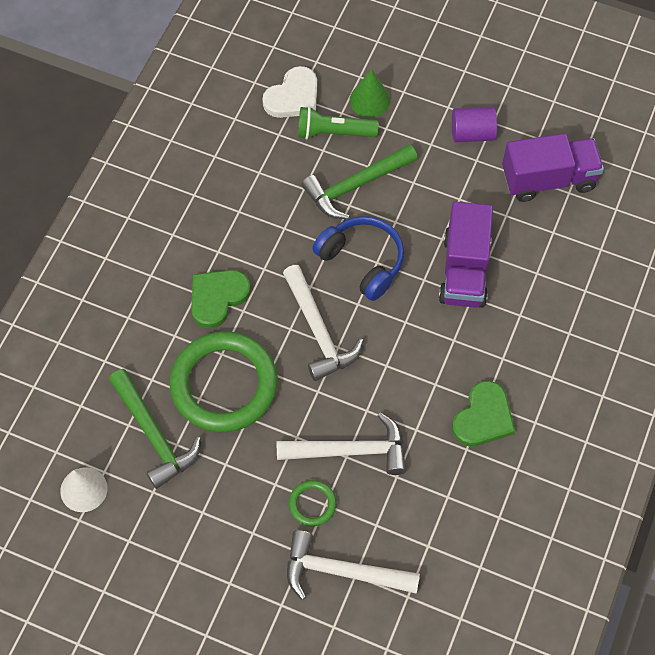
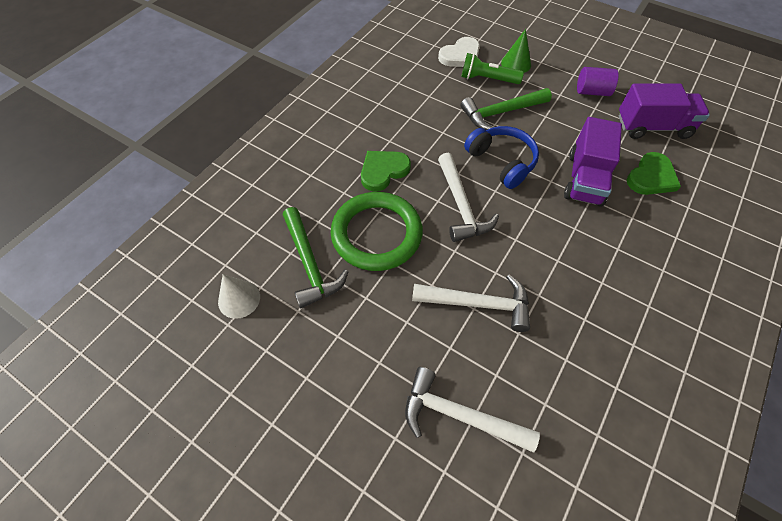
camera: 10 degrees right, 5 degrees down
green ring [289,480,337,526] -> none
green heart [452,381,515,446] -> green heart moved to [627,152,681,195]

